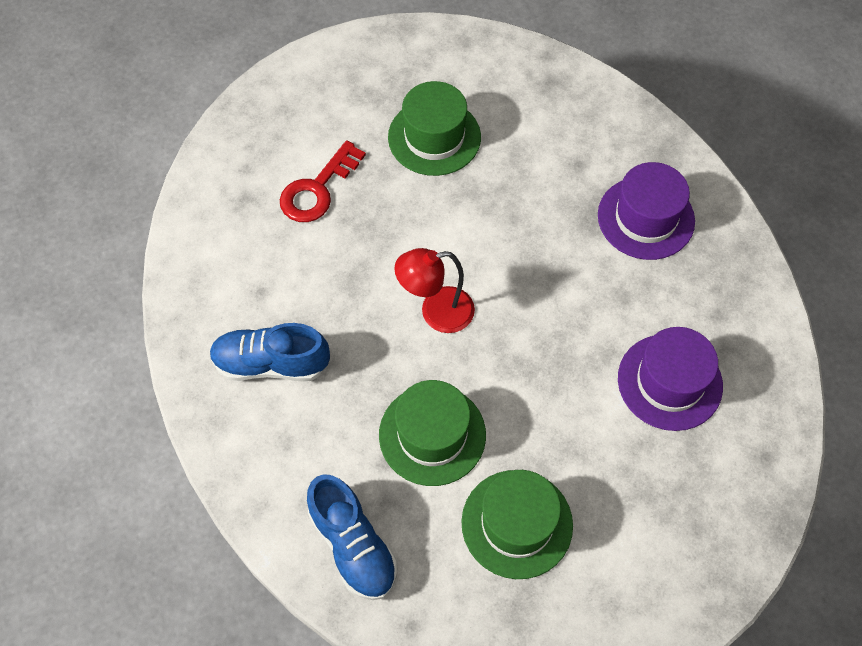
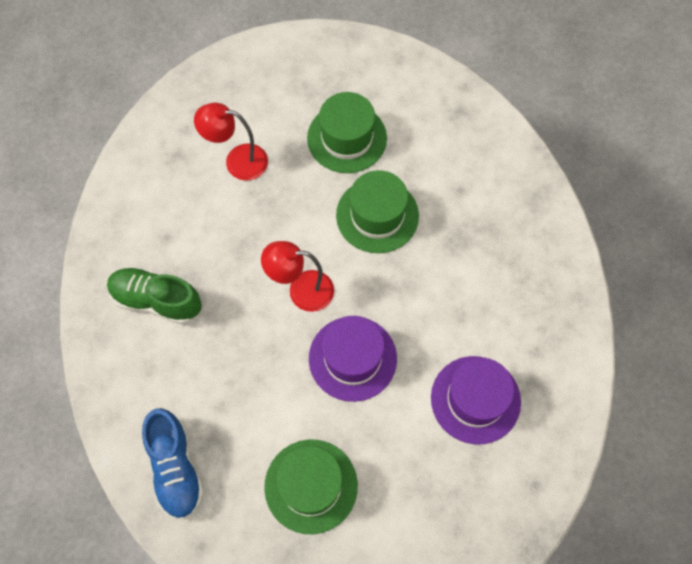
camera: 15 degrees right, 5 degrees up
blue shoe [209,323,330,381] -> green shoe [107,267,202,324]
red key [280,140,366,222] -> red lamp [194,103,268,180]
green hat [379,380,486,486] -> green hat moved to [336,170,419,253]
purple hat [598,162,695,260] -> purple hat moved to [309,316,397,402]

